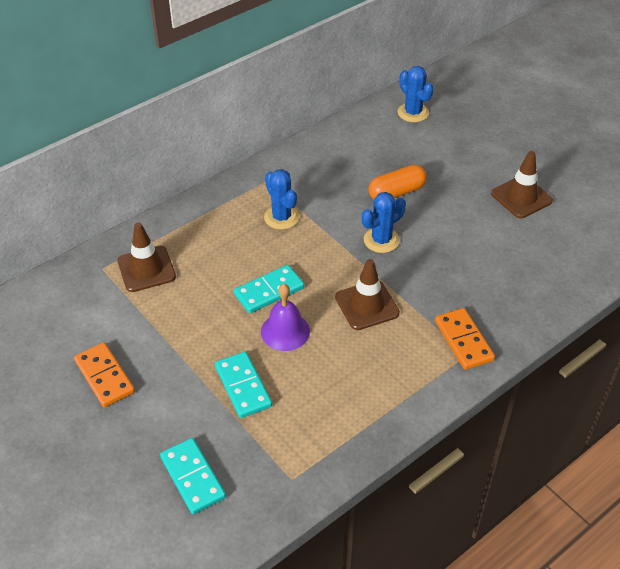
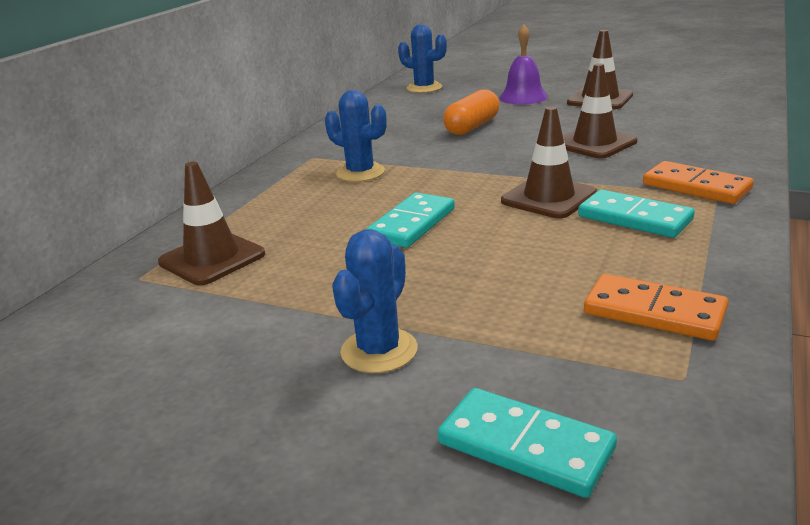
camera: 25 degrees left, 20 degrees down
orange domino [74,342,135,407] -> orange domino moved to [584,274,728,341]
turquoise domino [215,352,272,418] -> turquoise domino moved to [578,190,695,238]
purple bell [261,284,310,351] -> purple bell moved to [499,24,548,105]
blue cactus [362,192,406,253] -> blue cactus moved to [332,229,418,373]
none -> brown traffic cone [563,63,637,158]

